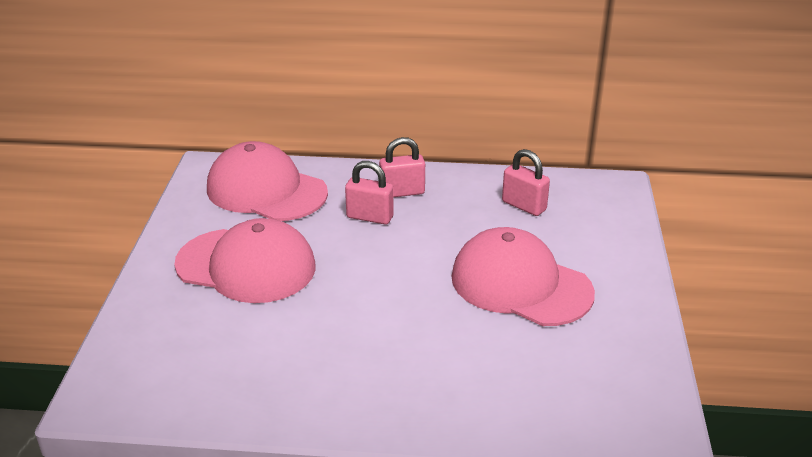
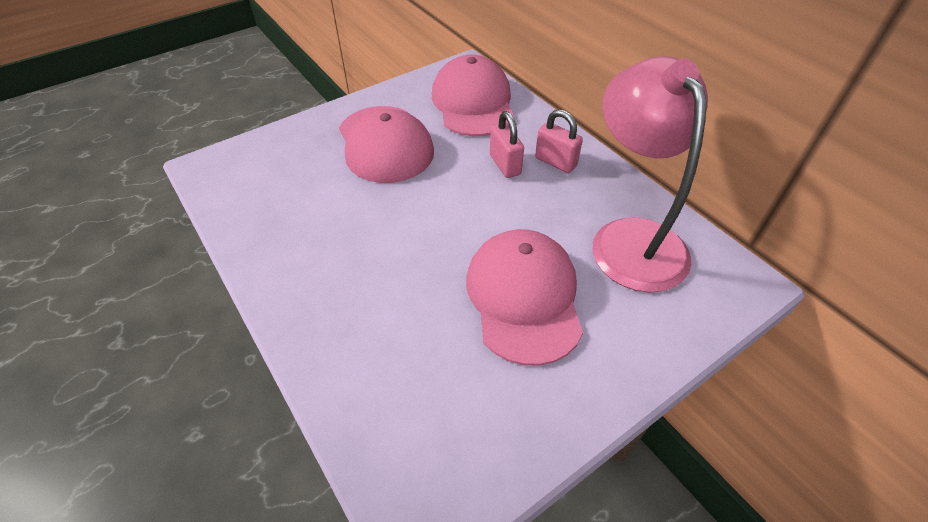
camera: 50 degrees right, 15 degrees up
pink padlock [502,149,550,216] -> pink lamp [593,56,708,293]

